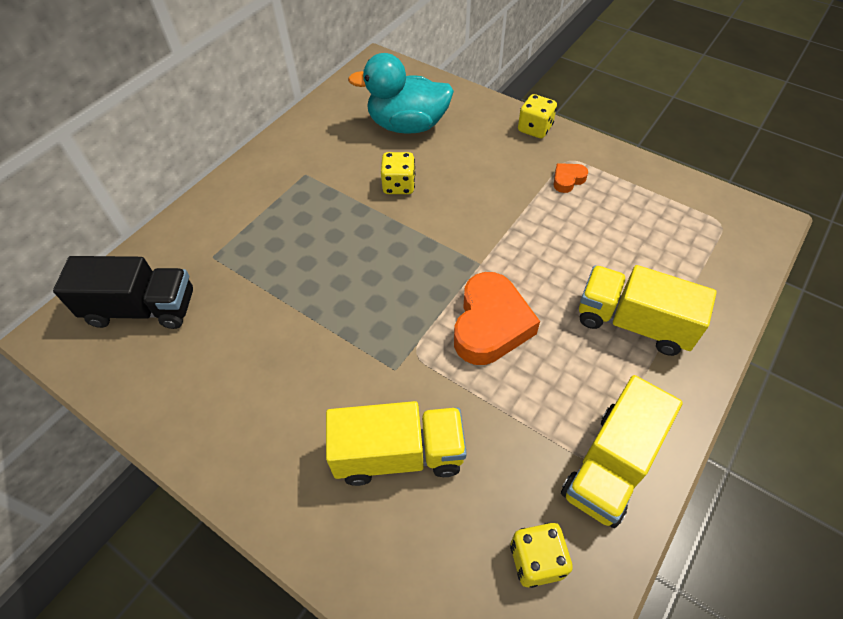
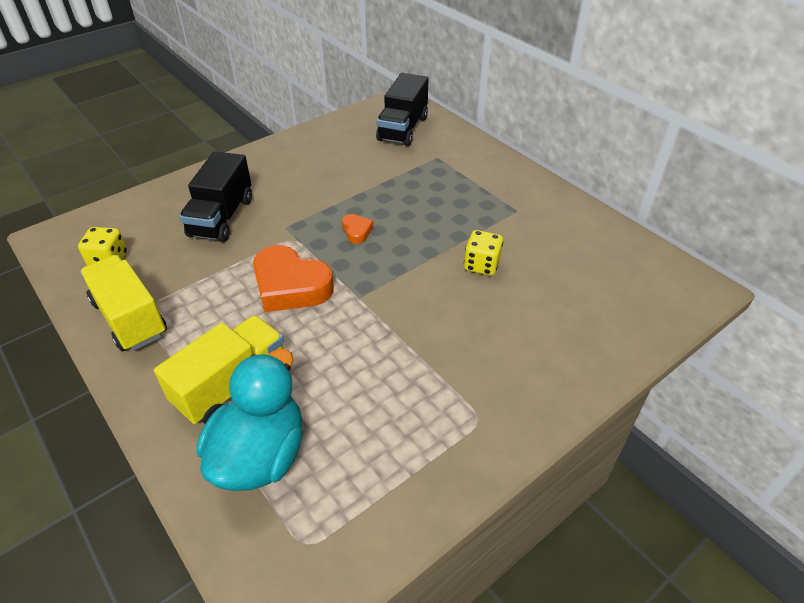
camera: 105 degrees right, 10 degrees down
yellow truck [326,401,467,486] -> black truck [179,151,252,242]
turquoise duck [348,53,454,134] -> turquoise duck moved to [197,349,303,491]
yellow dice [518,94,557,138] -> none
orange heart [554,163,588,193] -> orange heart moved to [342,214,373,244]

